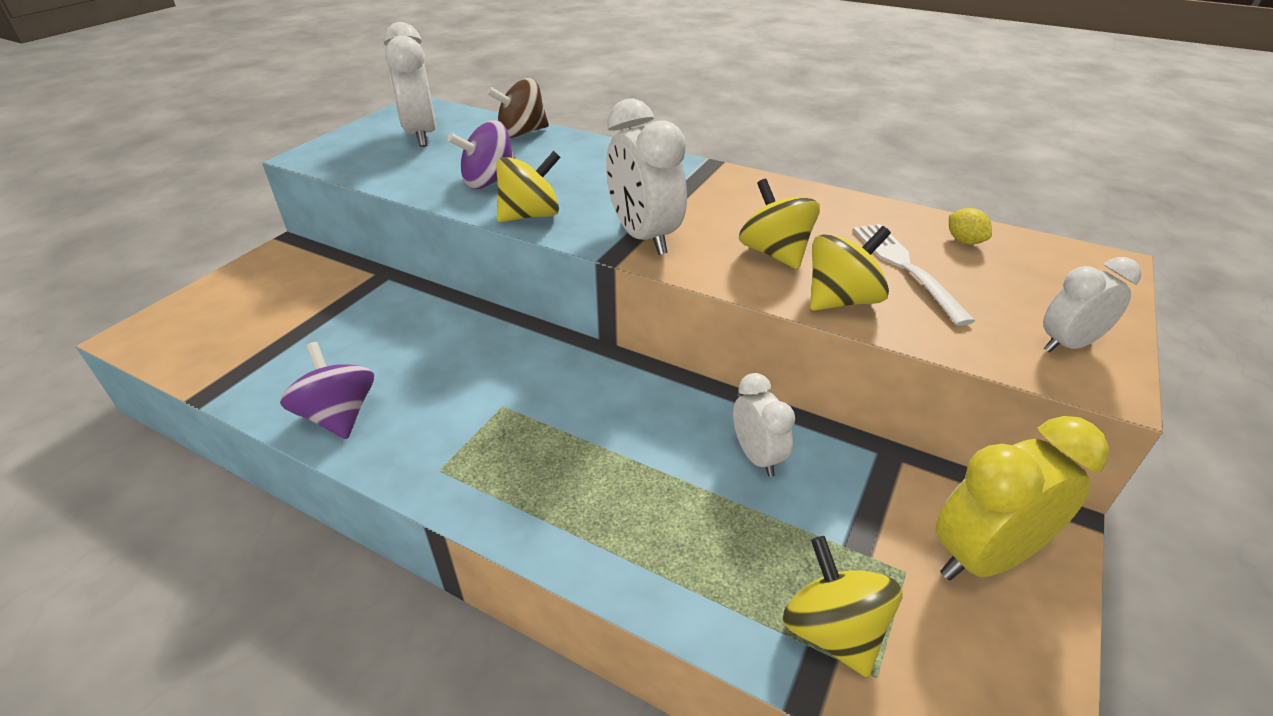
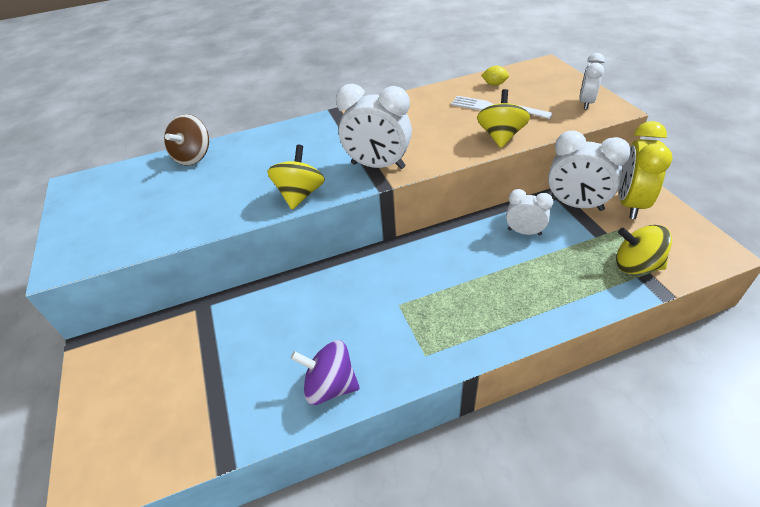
camera: 45 degrees left, 5 degrees up
white clock [384,22,436,147] -> white clock moved to [548,131,631,211]
purple spinning top [447,120,515,189] -> none
yellow spinning top [739,179,820,269] -> none

